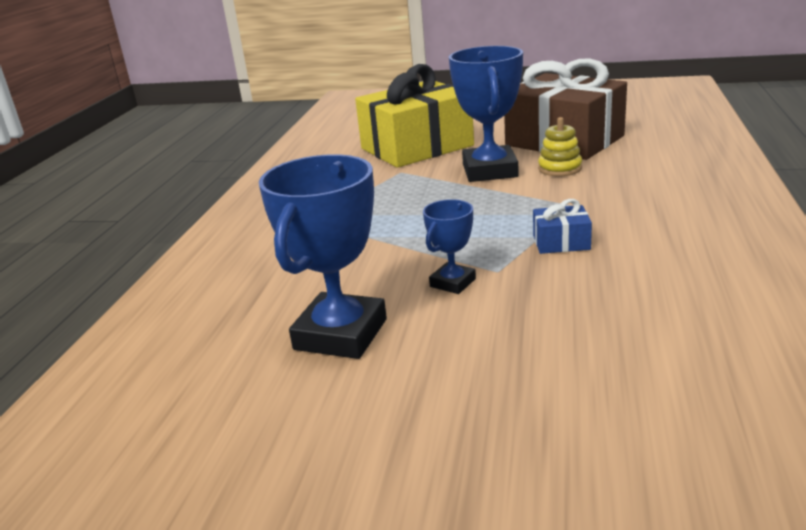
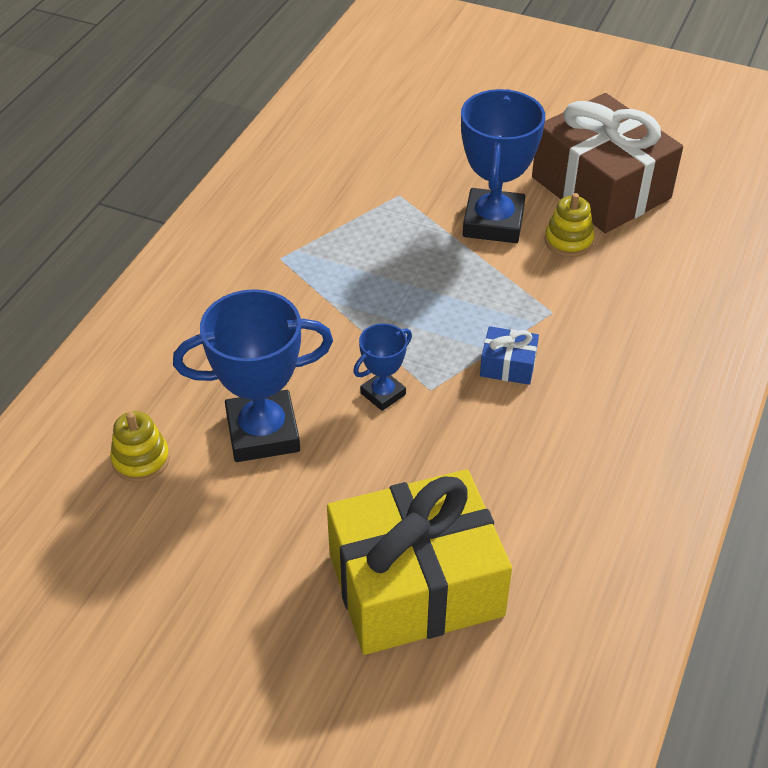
camera: 10 degrees right, 20 degrees up
blue trophy [259,154,387,359] -> blue trophy turned 45 degrees clockwise [173,289,333,462]
yellow gift [355,64,474,168] -> yellow gift moved to [327,469,512,655]
none -> yellow stacking toy [110,411,170,482]

